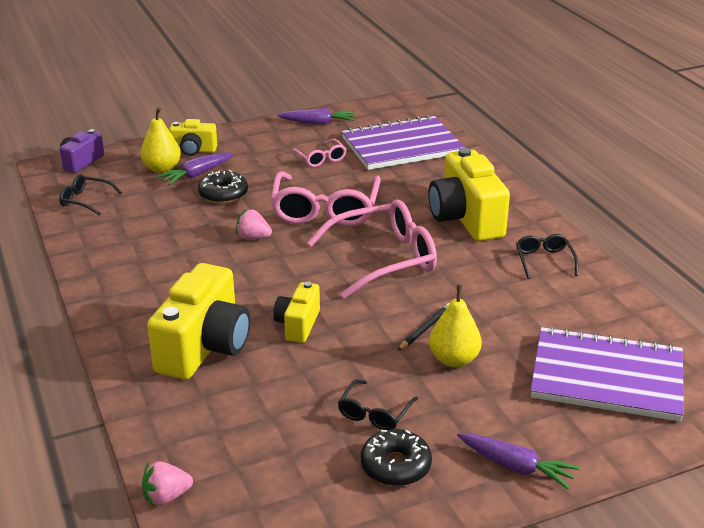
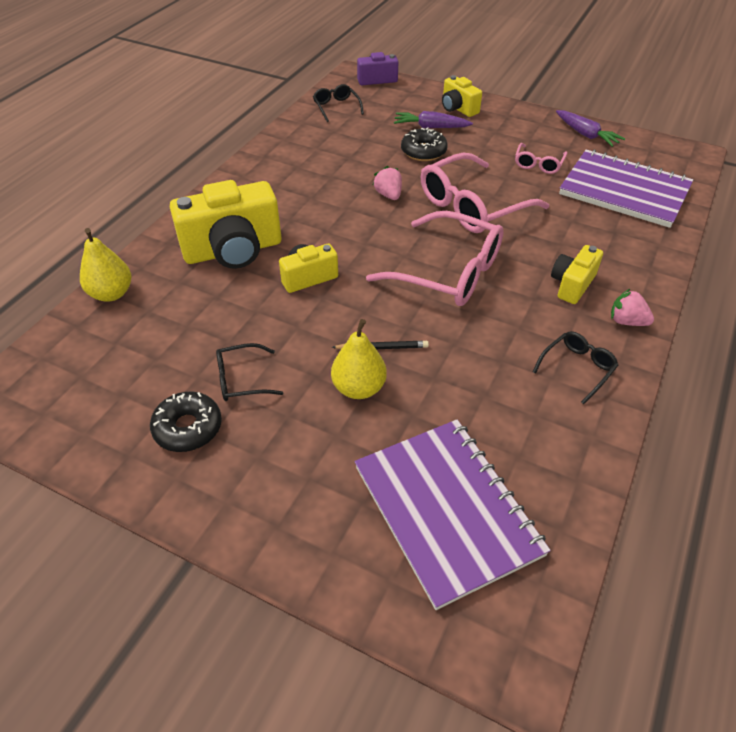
camera: 50 degrees right, 15 degrees up
yellow pear [141,107,181,173] -> yellow pear moved to [80,228,131,302]
pink strawberry [142,461,193,506] -> pink strawberry moved to [611,289,654,326]
yellow camera [428,148,510,241] -> yellow camera [551,245,603,304], size x0.54
purple carrot [457,433,580,489] -> none

